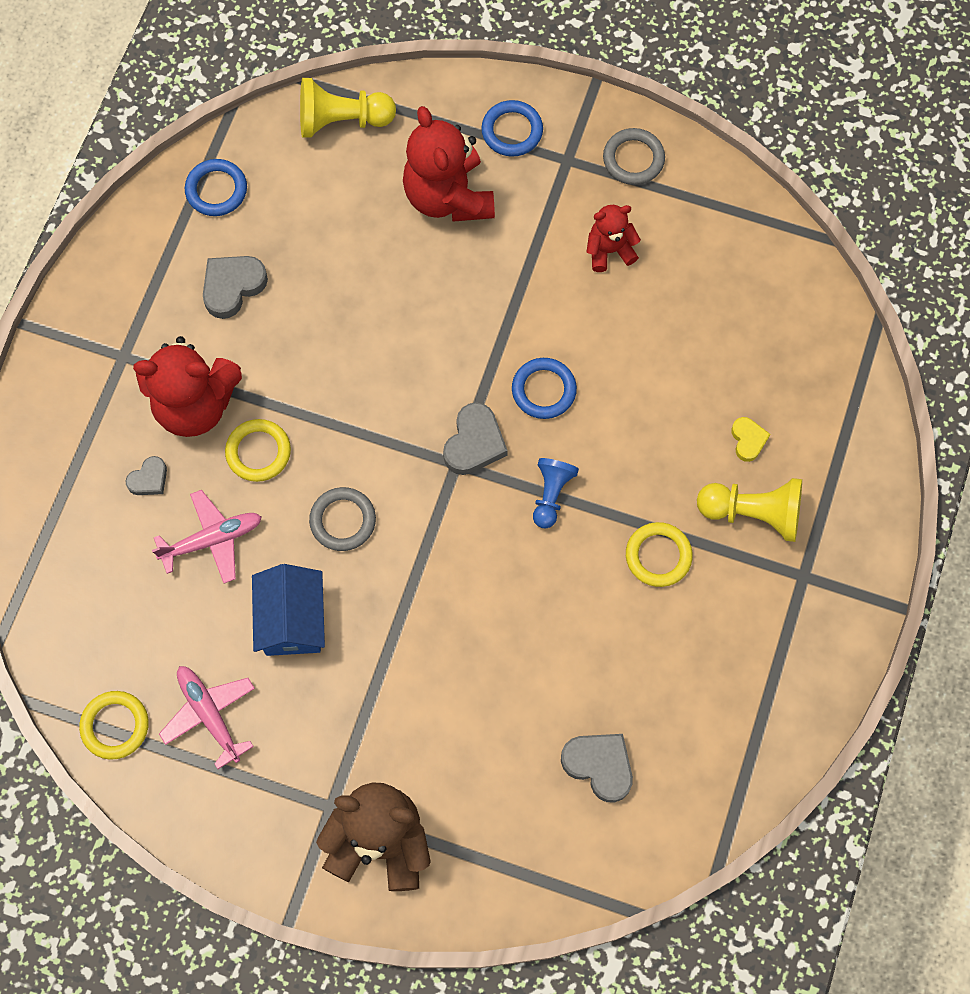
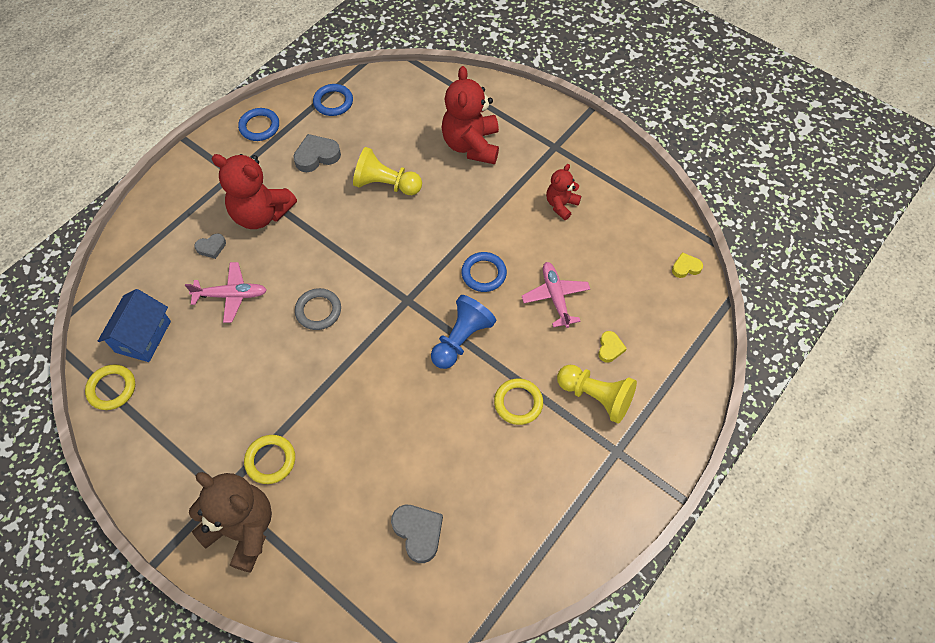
camera: 20 degrees right, 10 degrees down
pink plane [159,666,255,769] -> pink plane moved to [522,262,590,328]
yellow ring [225,419,291,482] -> yellow ring moved to [244,435,295,484]
blue house [252,564,325,656] -> blue house moved to [98,289,171,362]
yellow pawn [300,78,396,138] -> yellow pawn moved to [353,147,422,195]
grey heart [443,403,508,475] -> none
blue ring [481,100,543,157] -> blue ring moved to [238,108,279,141]
blue pawn [533,458,579,529] -> blue pawn [431,295,496,369], size x1.51
red teddy bear [586,205,641,272] -> red teddy bear turned 60 degrees counterclockwise [546,164,581,220]
grey ring [603,128,665,185] -> none
none -> yellow heart [672,252,703,278]

